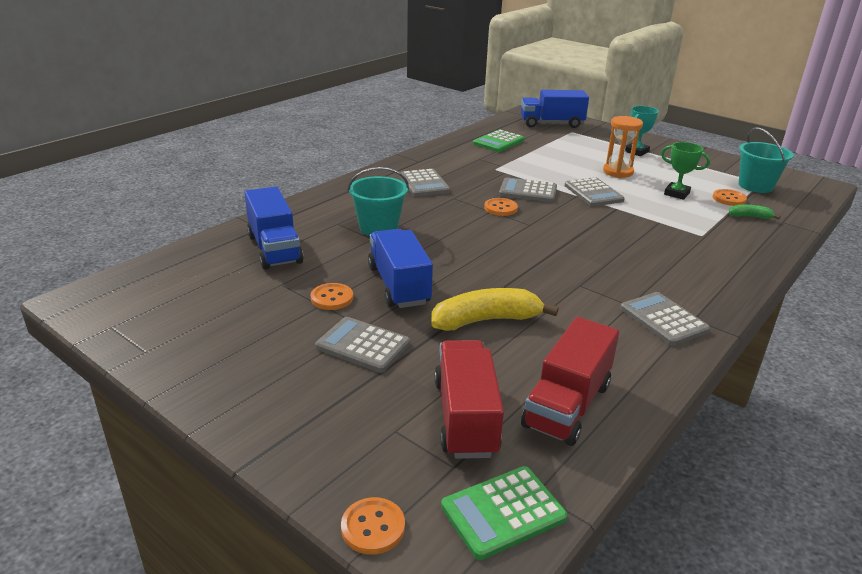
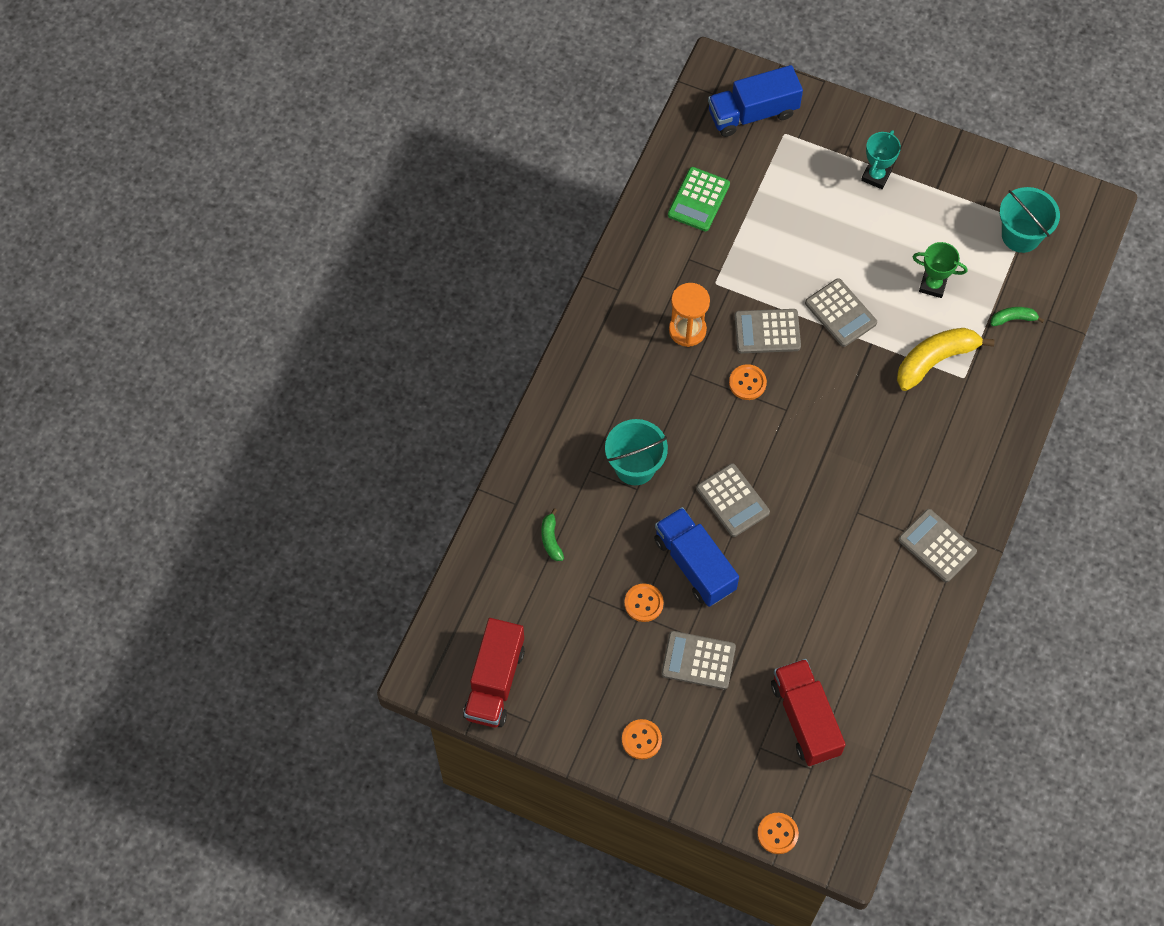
camera: 15 degrees left, 35 degrees up
blue truck [244,186,304,270] -> green banana [541,508,564,561]
grey calculator [399,169,450,197] -> grey calculator moved to [696,463,770,537]
yellow banana [431,288,559,331] -> yellow banana moved to [897,328,995,391]
green calculator [441,466,567,560] -> none
red truck [521,317,619,446] -> red truck moved to [463,618,525,728]
orange hourglass [603,116,643,178] -> orange hourglass moved to [669,283,710,347]
orange button [713,189,747,206] -> orange button moved to [622,719,662,760]

